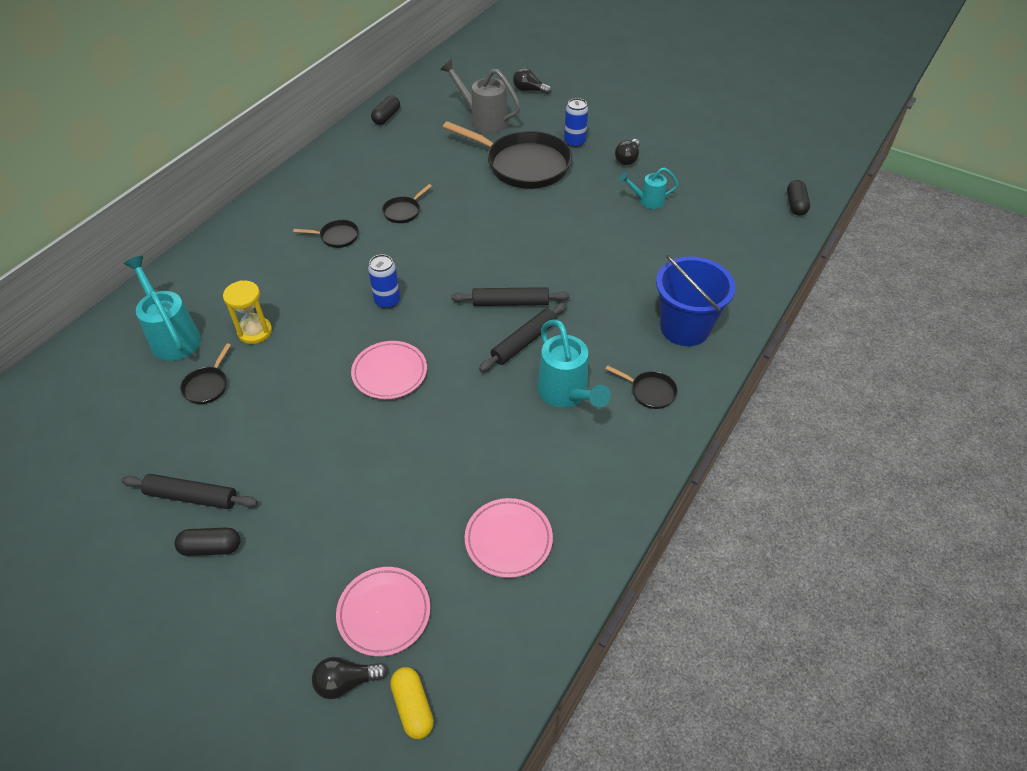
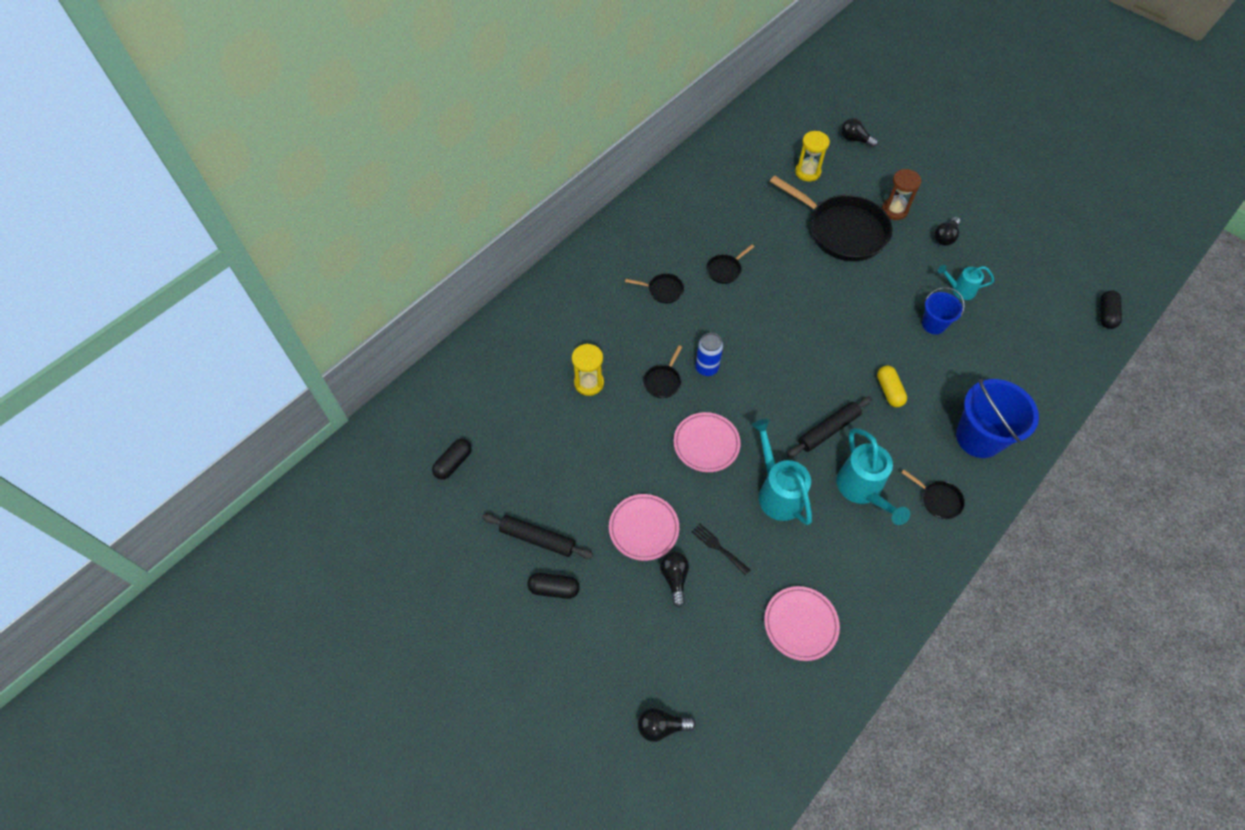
camera: 10 degrees right, 10 degrees up
turquoise watering can [124,256,201,361] -> turquoise watering can moved to [751,419,812,525]
black pan [180,343,231,404] -> black pan moved to [643,345,682,398]
pink plate [336,567,430,657] -> pink plate moved to [609,494,679,561]
black capsule [371,95,400,125] -> black capsule moved to [432,439,472,480]
yellow capsule [390,667,434,739] -> yellow capsule moved to [877,365,907,407]
grey watering can [440,59,521,134] -> yellow hourglass [795,131,830,182]
black rolling pin [451,287,570,306] -> none
blue can [564,98,588,148] -> brown hourglass [882,169,921,220]
none -> black light bulb [660,552,689,608]
none -> black fork [692,523,750,575]
none -> blue bucket [922,287,965,335]

